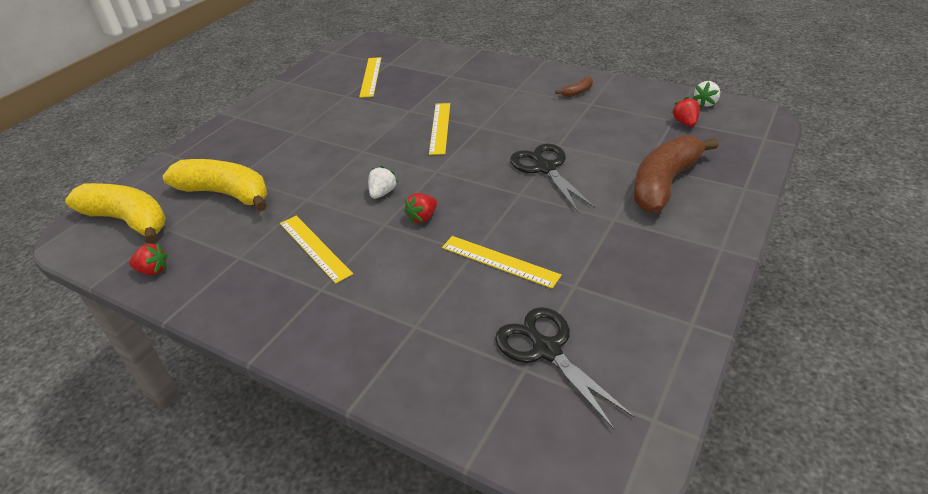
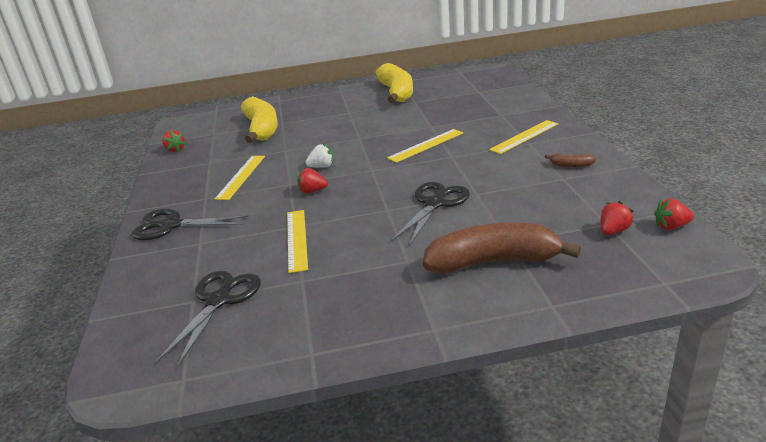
camera: 50 degrees right, 10 degrees down
yellow banana [65,183,166,244] -> yellow banana moved to [375,63,413,103]
yellow ruler [359,57,381,98] -> yellow ruler moved to [489,120,558,154]
white strawberry [693,81,720,107] -> red strawberry [654,199,694,230]
none -> black scissors [131,209,248,240]

